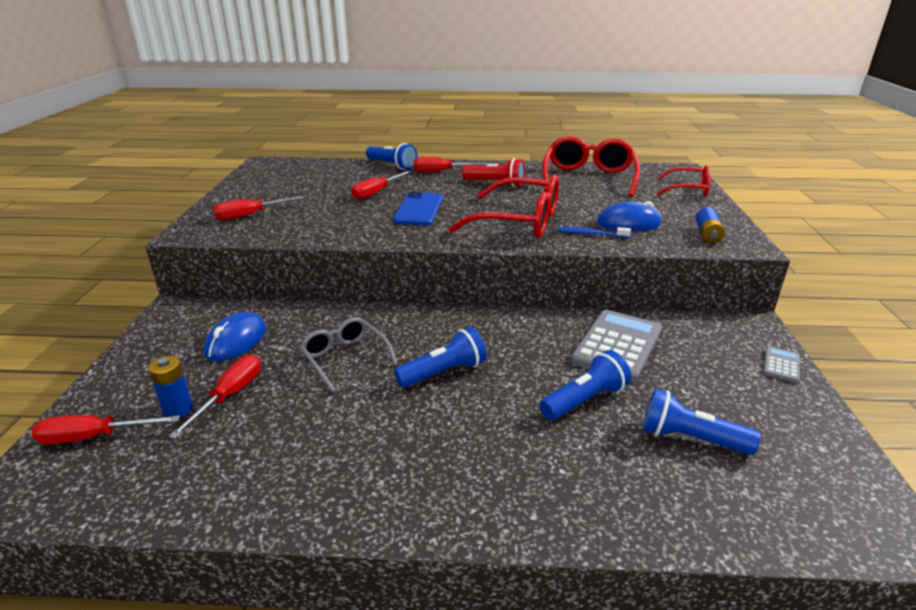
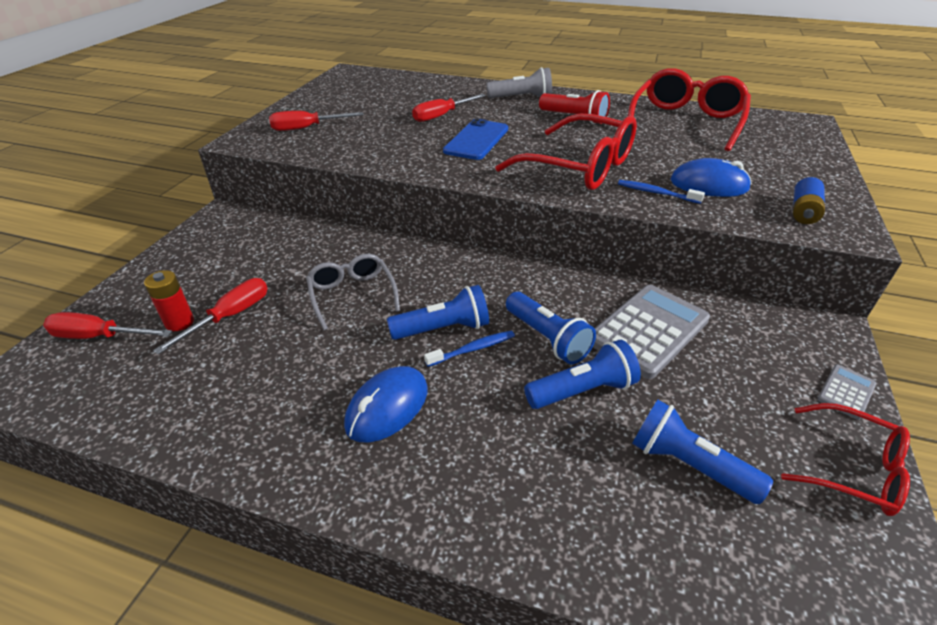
camera: 15 degrees right, 10 degrees up
blue battery [148,356,193,418] -> red battery [144,270,194,331]
blue mouse [204,312,266,361] -> blue mouse moved to [344,366,427,443]
blue flashlight [366,143,418,170] -> blue flashlight moved to [506,292,596,365]
red screwdriver [414,157,488,172] -> grey flashlight [487,67,552,98]
red glasses [658,165,711,197] -> red glasses moved to [781,403,910,516]
none -> blue toothbrush [424,331,515,367]

